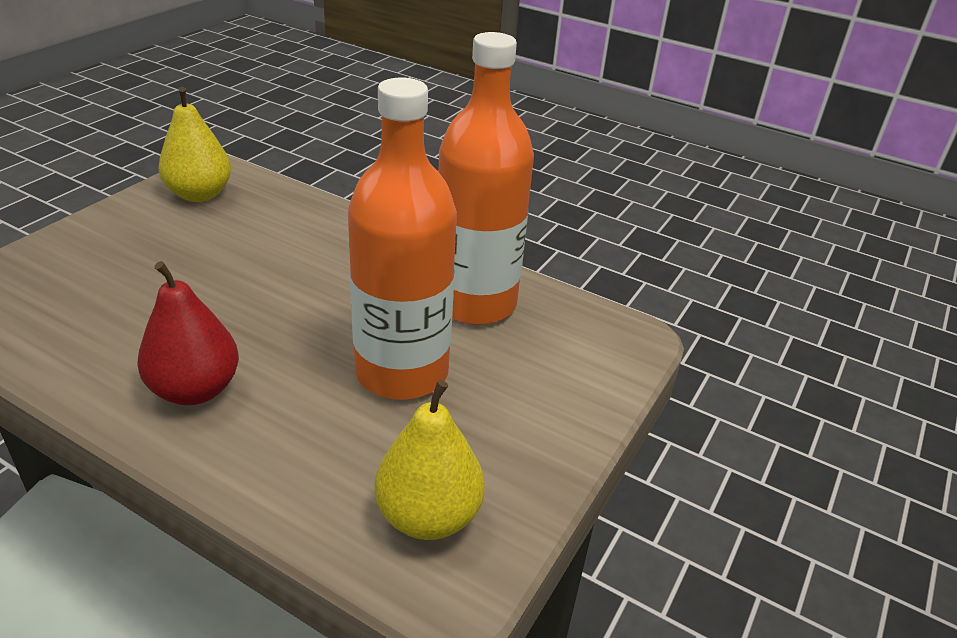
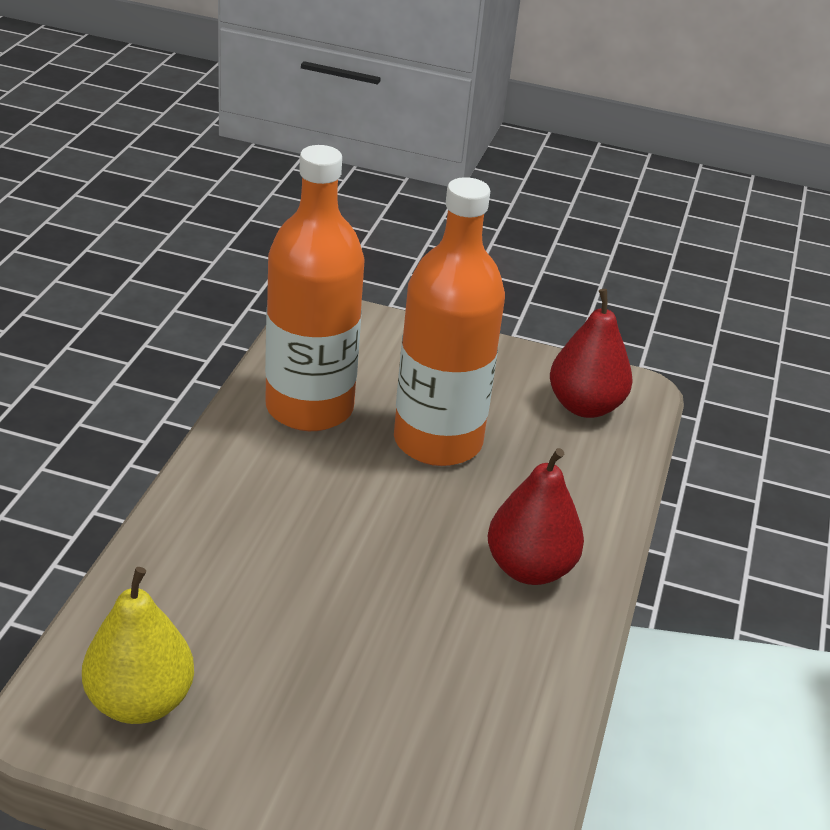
camera: 105 degrees left, 0 degrees up
yellow pear [374,380,485,540] -> red pear [550,289,633,418]

